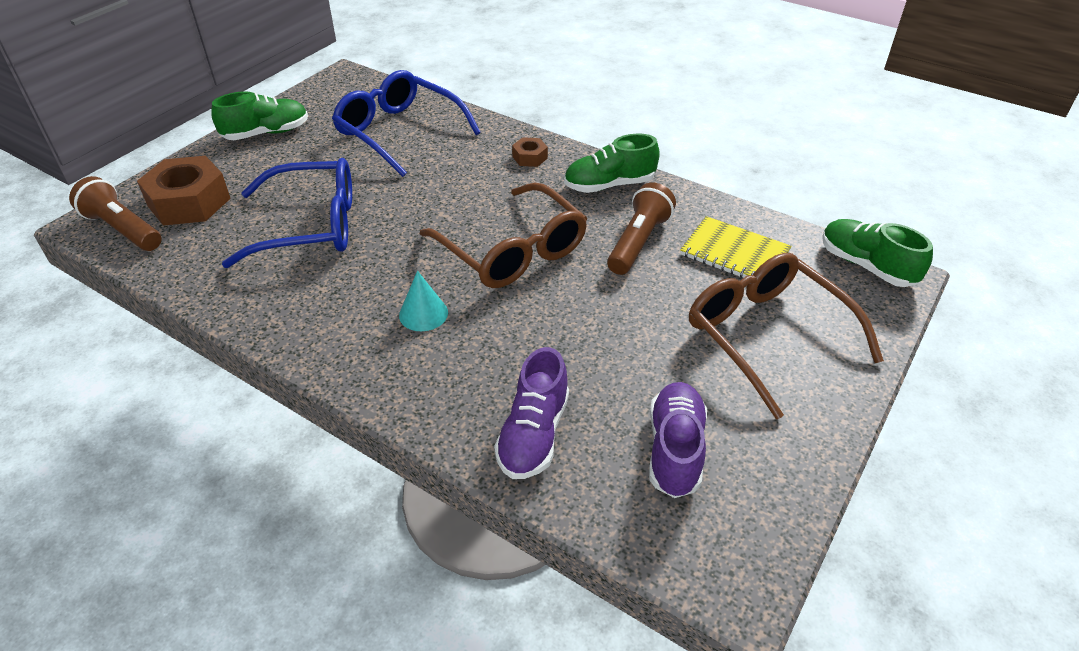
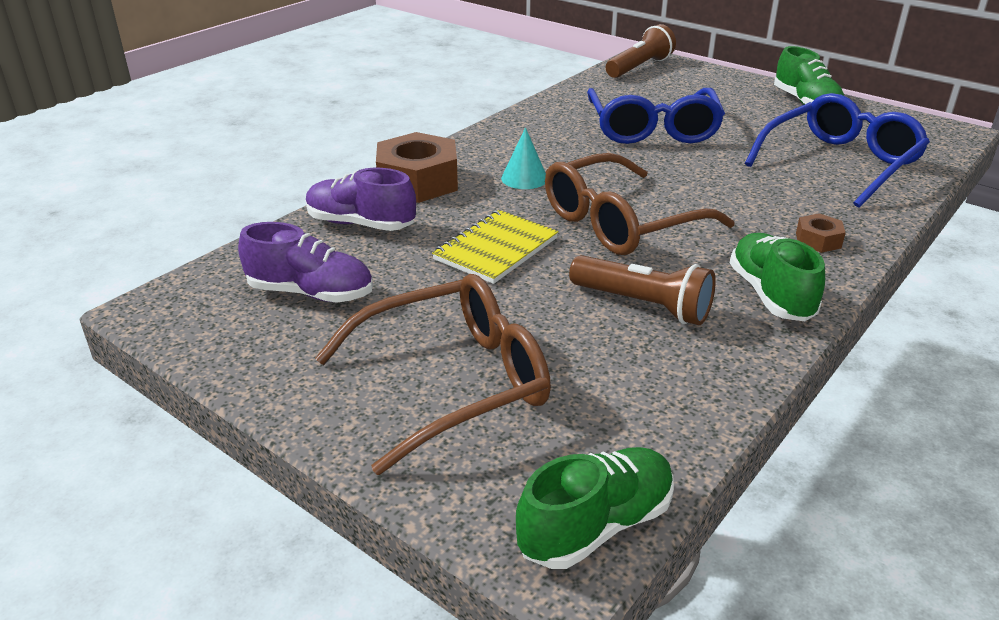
camera: 95 degrees right, 10 degrees down
brown nut [137,156,231,226] -> brown nut moved to [376,132,458,203]
yellow notebook [680,216,792,278] -> yellow notebook moved to [432,210,559,284]

